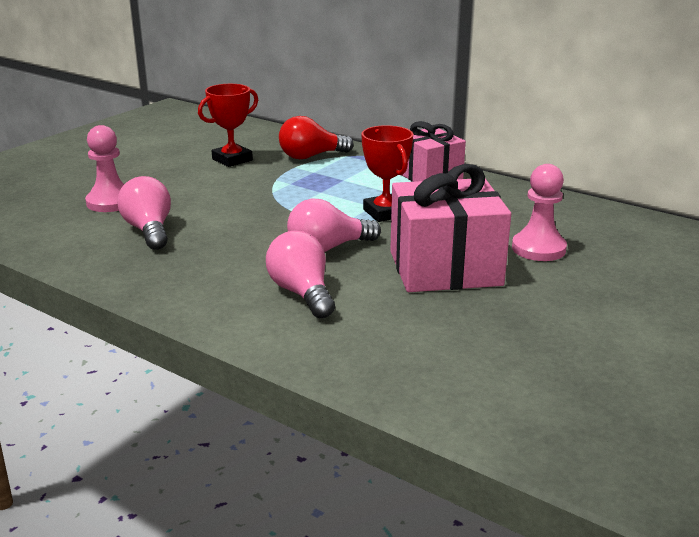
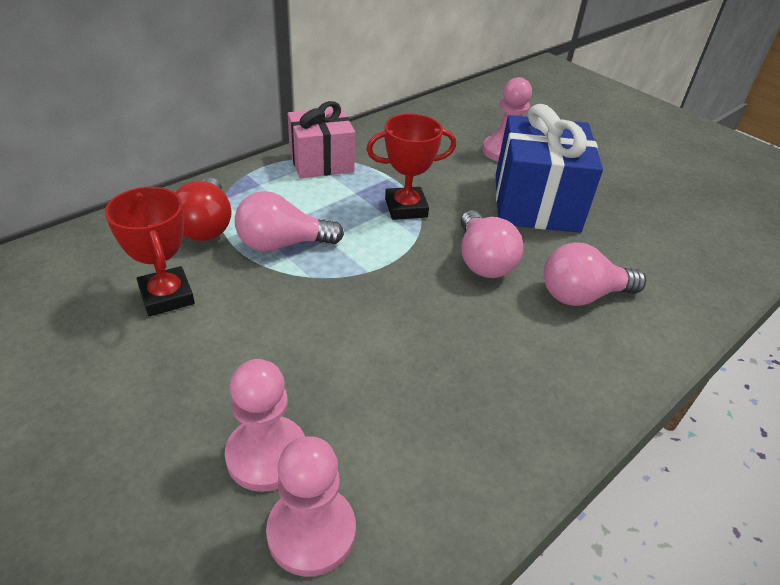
camera: 80 degrees left, 15 degrees up
pink light bulb [117,176,171,250] -> pink light bulb moved to [235,191,344,252]
pink gift [390,164,511,292] -> blue gift [495,104,603,233]
none -> pink pawn [266,436,356,577]

